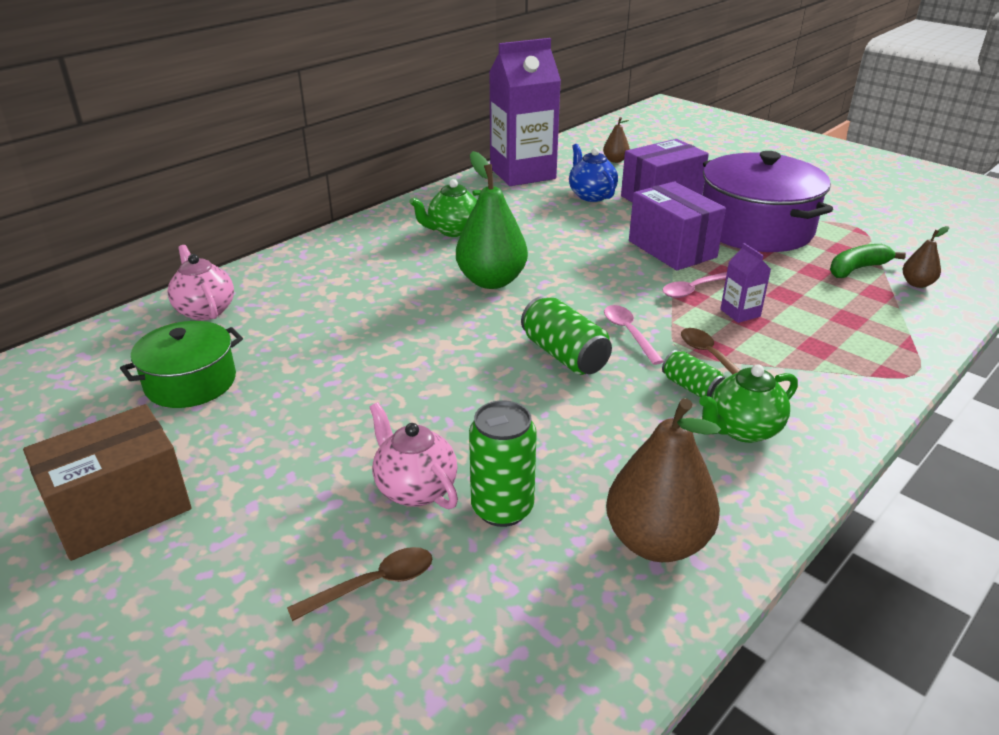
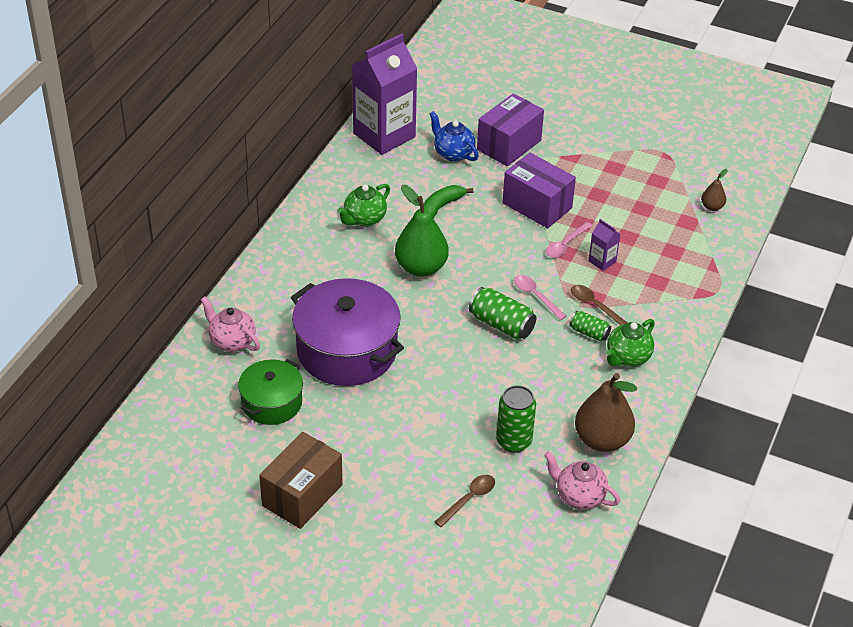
camera: 20 degrees left, 10 degrees up
pink teapot [369,402,458,509] -> pink teapot moved to [544,451,620,509]
brown pear [603,117,630,163] -> none
purple pot [703,151,833,252] -> purple pot moved to [291,278,404,386]
green banana [830,244,906,278] -> green banana moved to [424,185,473,218]

